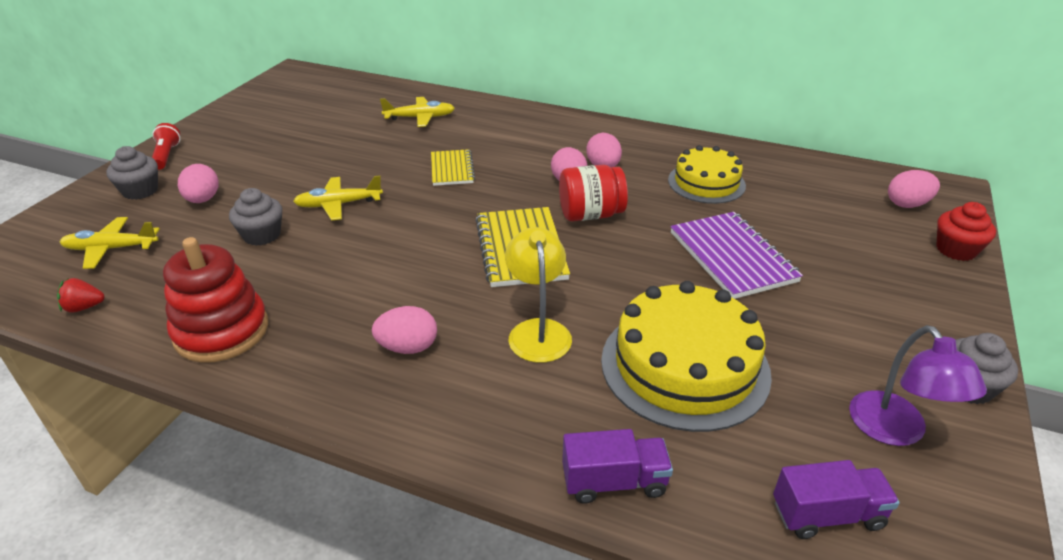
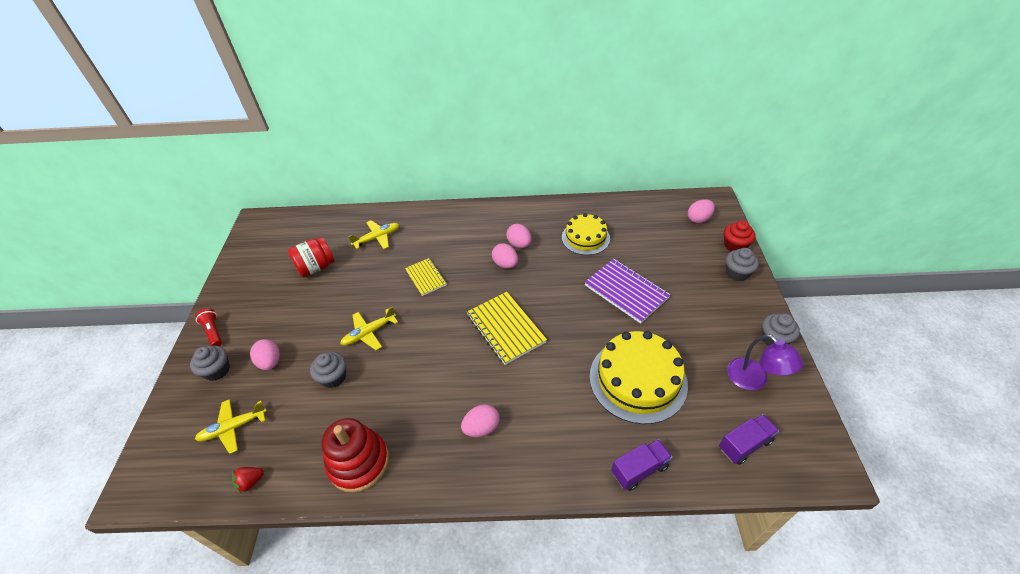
camera: 20 degrees left, 10 degrees up
yellow lamp [505,227,572,363] -> none
red jar [559,165,628,221] -> red jar moved to [288,237,335,278]
none -> grey cupcake [726,248,759,281]

